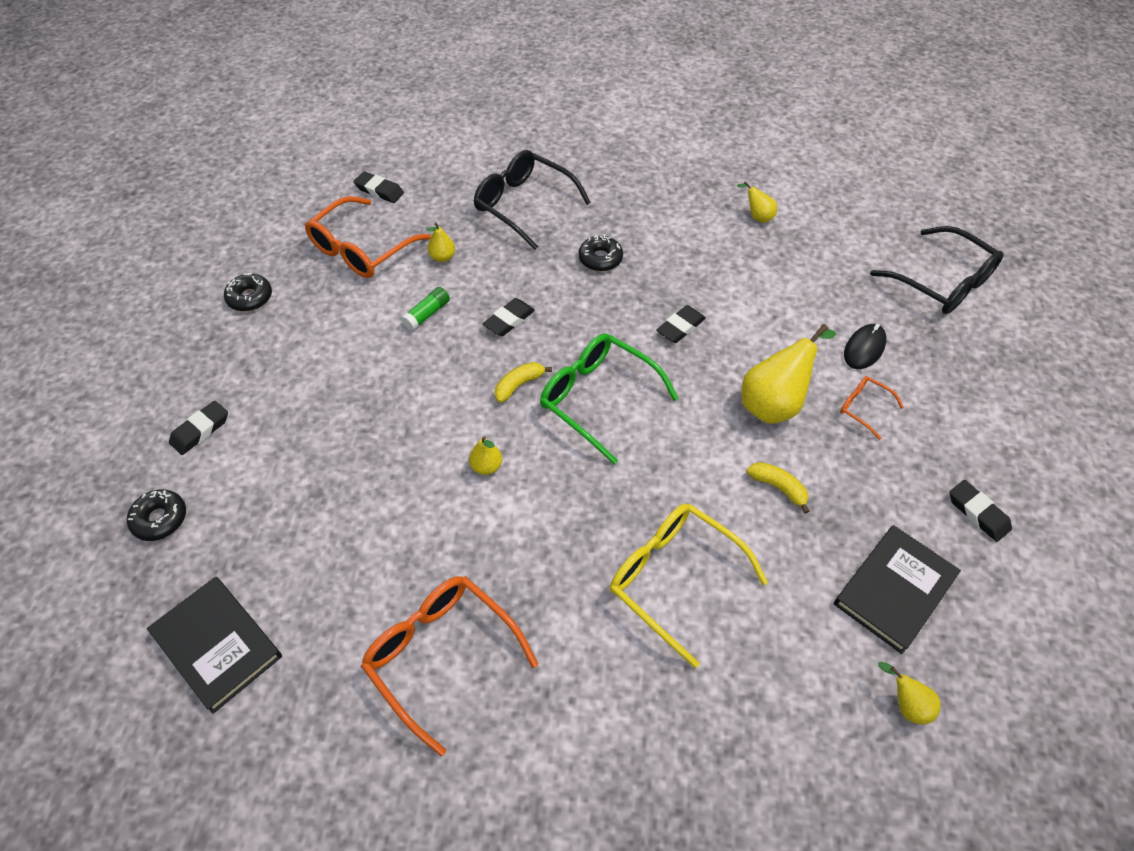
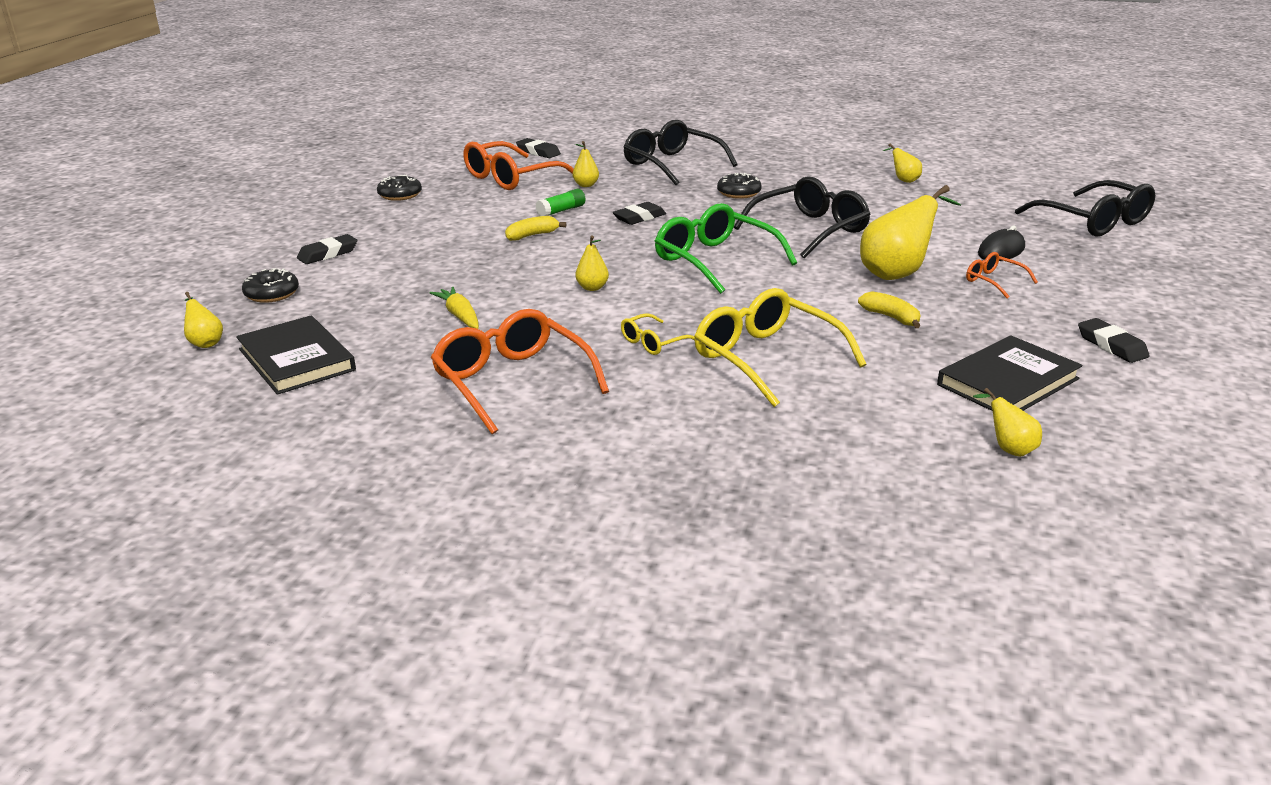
camera: 10 degrees right, 25 degrees down
yellow banana [495,362,552,403] -> yellow banana moved to [505,216,566,241]
black eraser [656,305,706,343] -> black glasses [734,176,870,259]
none -> yellow pear [184,292,223,348]
none -> yellow carrot [429,286,479,329]
none -> yellow glasses [621,313,695,355]

